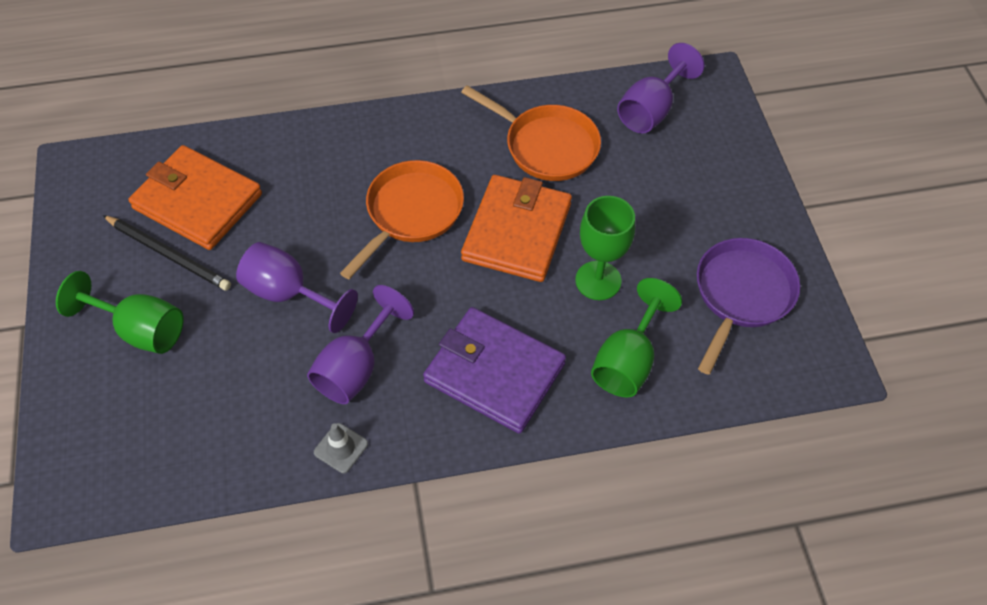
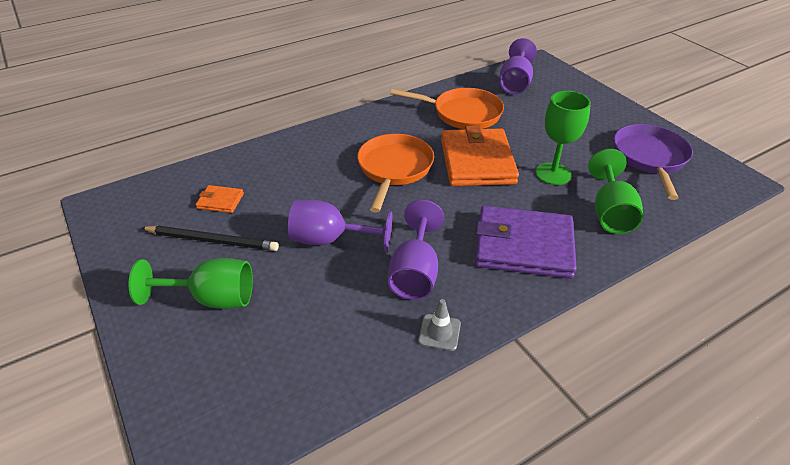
camera: 20 degrees left, 15 degrees down
orange wallet [128,145,262,250] -> orange wallet [196,185,244,213], size x0.44

